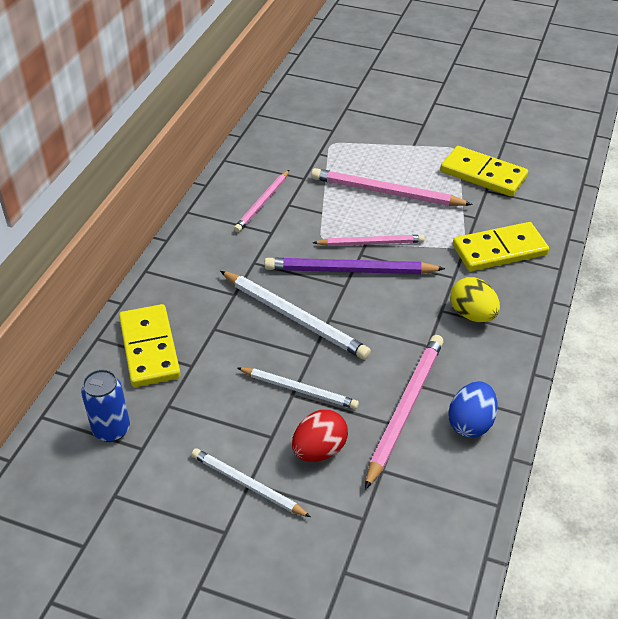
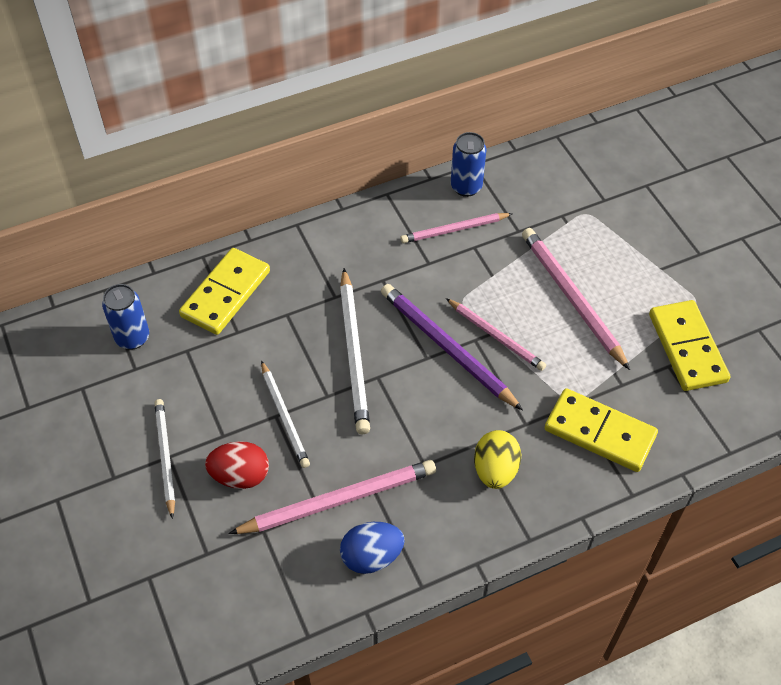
camera: 45 degrees right, 10 degrees up
none -> blue can [451,132,487,197]

